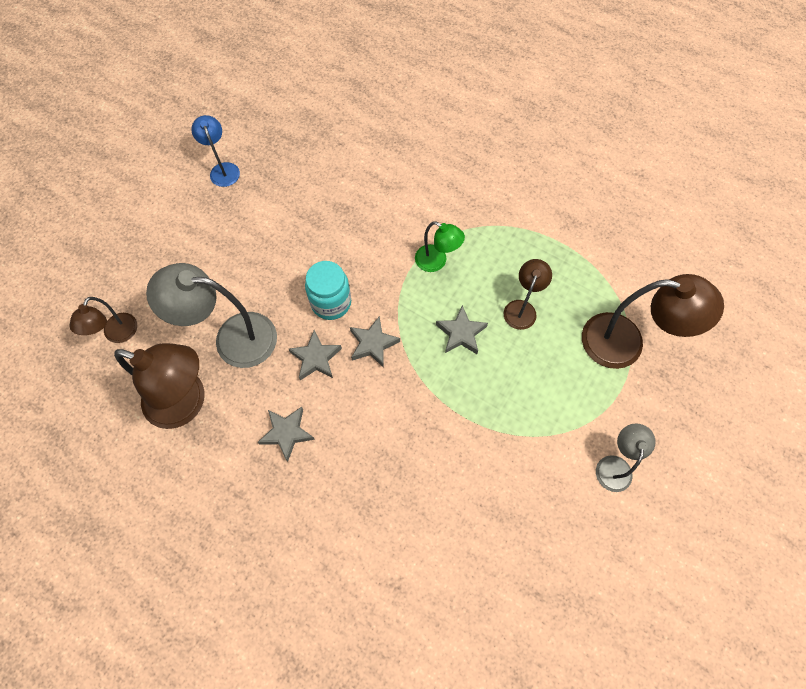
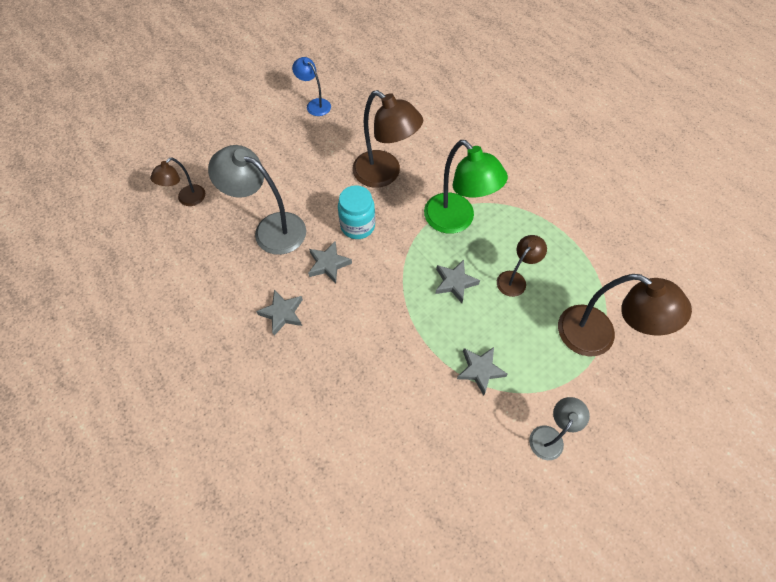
camera: 20 degrees right, 5 degrees down
brown lamp [114,343,205,429] -> brown lamp moved to [352,90,423,187]
blue lamp [191,115,240,187] -> blue lamp turned 45 degrees counterclockwise [292,57,331,116]
grey star [350,316,400,367] -> grey star moved to [457,347,508,396]
green lamp [415,221,465,272] -> green lamp [424,140,508,234], size x1.82

